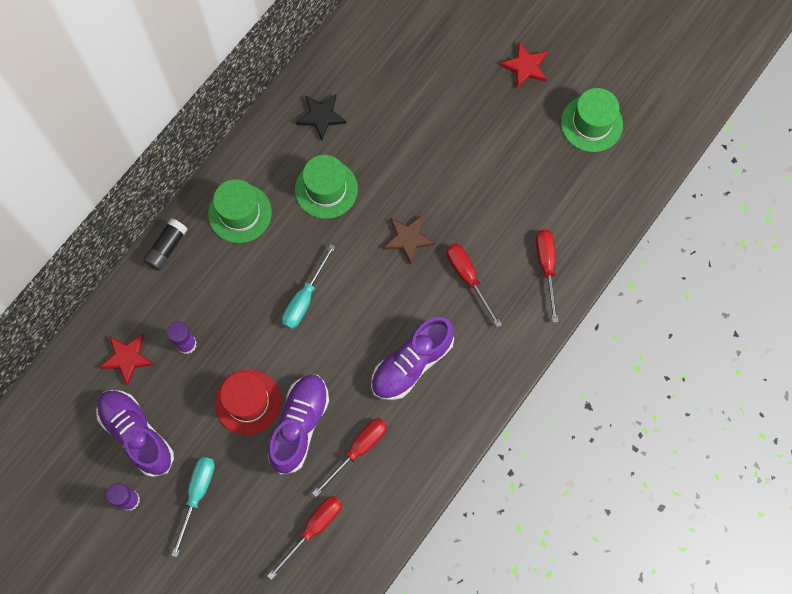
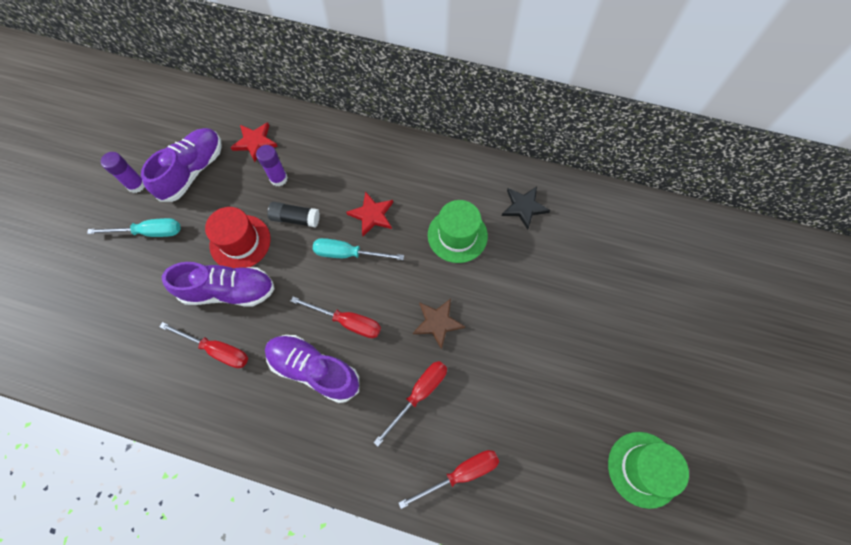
camera: 70 degrees right, 5 degrees down
black glue stick [143,218,188,271] -> black glue stick moved to [267,202,320,227]
green hat [208,179,272,243] -> none
red screwdriver [267,496,342,580] -> red screwdriver moved to [291,297,381,338]
red star [500,42,547,88] -> red star moved to [346,191,393,236]

